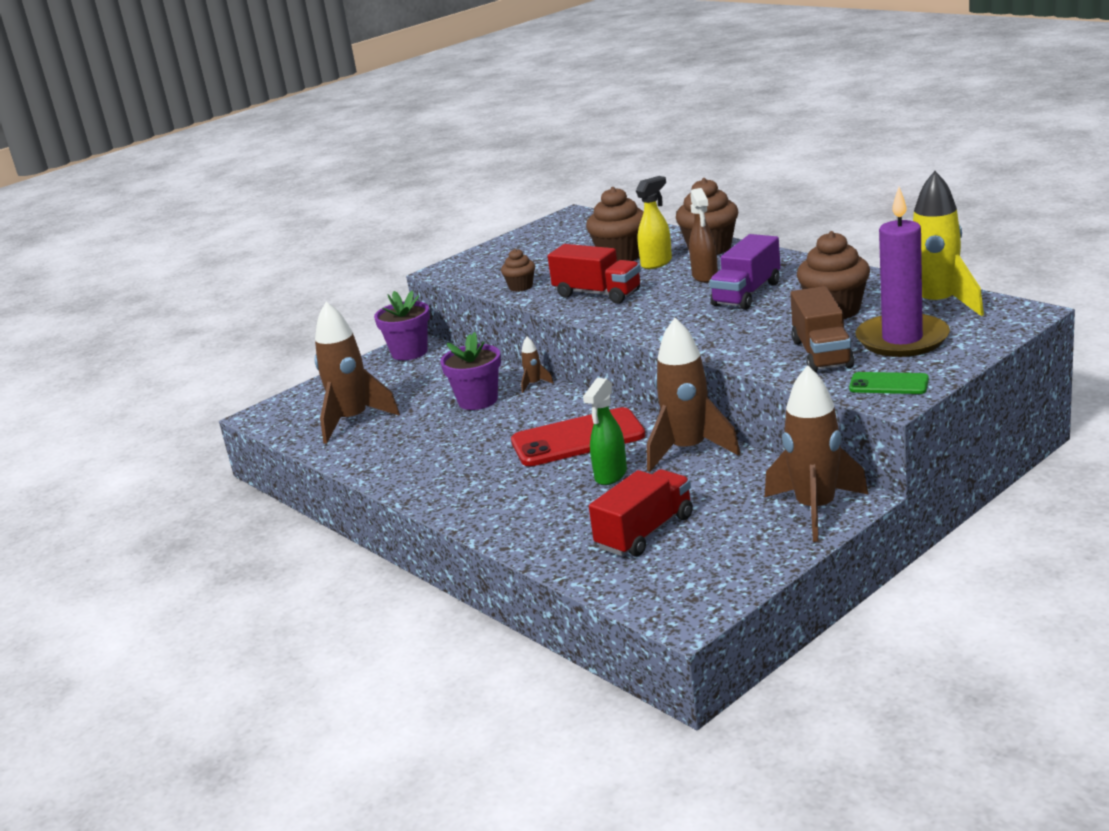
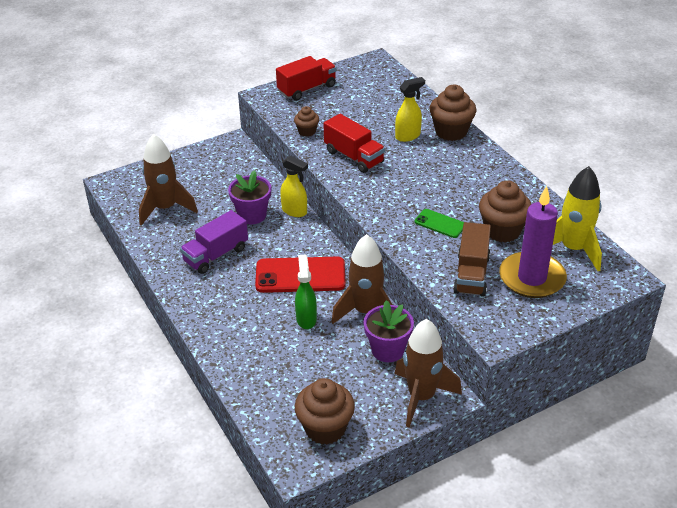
camera: 10 degrees right, 15 degrees up
purple flower pot [374,290,430,360] -> purple flower pot moved to [364,300,414,362]
brown rocket [521,337,554,393] -> yellow spray bottle [280,156,308,217]
green spray bottle [583,378,627,485] -> green spray bottle turned 135 degrees clockwise [295,254,317,329]
brown cupcake [586,187,644,261] -> brown cupcake moved to [295,378,355,445]
red truck [589,469,693,557] -> red truck moved to [276,56,337,101]
brown spray bottle [689,188,718,283] -> none
purple truck [709,234,781,310] -> purple truck moved to [180,210,248,274]
green phone [849,372,929,394] -> green phone moved to [414,209,464,238]

